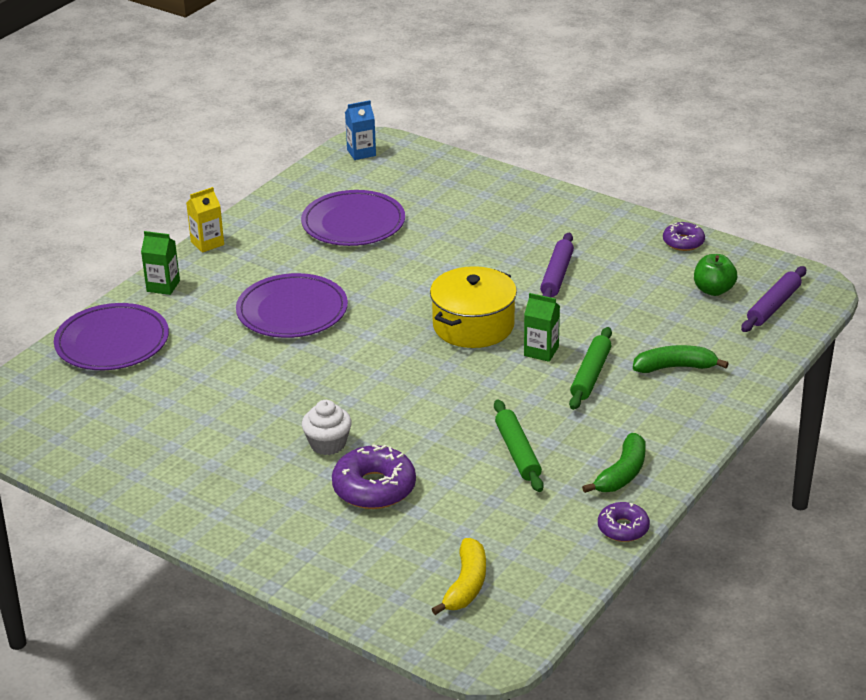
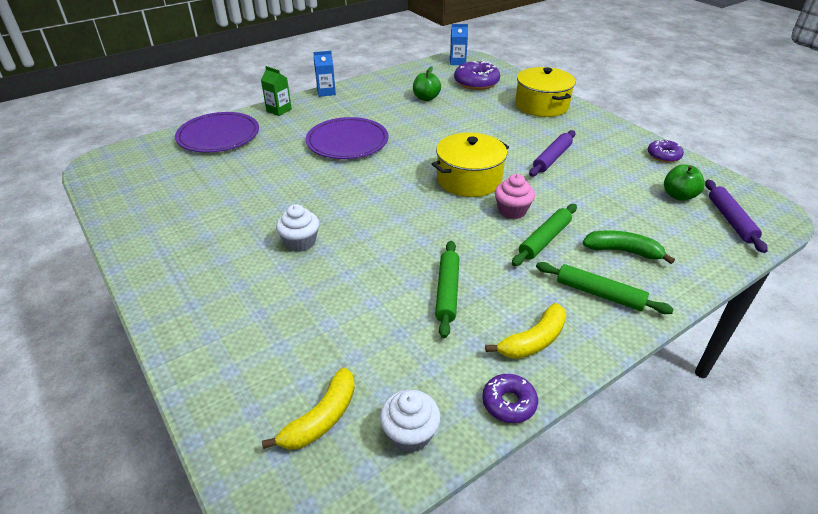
camera: 20 degrees right, 5 degrees up
yellow carton [186,187,224,253] -> blue carton [313,51,336,97]
purple plate [301,190,405,246] -> green apple [413,66,441,101]
purple donut [332,444,416,509] -> purple donut moved to [454,61,500,90]
green carton [524,293,560,362] -> pink cupcake [495,174,535,219]
green banana [582,433,646,493] -> yellow banana [485,303,566,359]
purple rolling pin [741,266,806,332] -> purple rolling pin turned 60 degrees counterclockwise [705,180,768,253]
none -> white cupcake [380,389,440,453]
none -> yellow pot [515,67,576,117]
none -> green rolling pin [536,262,674,314]

